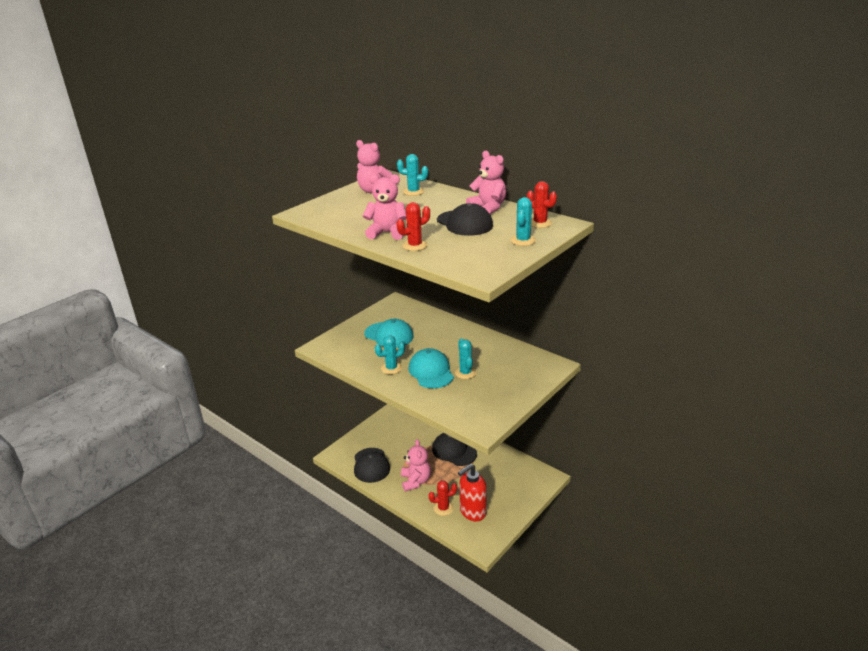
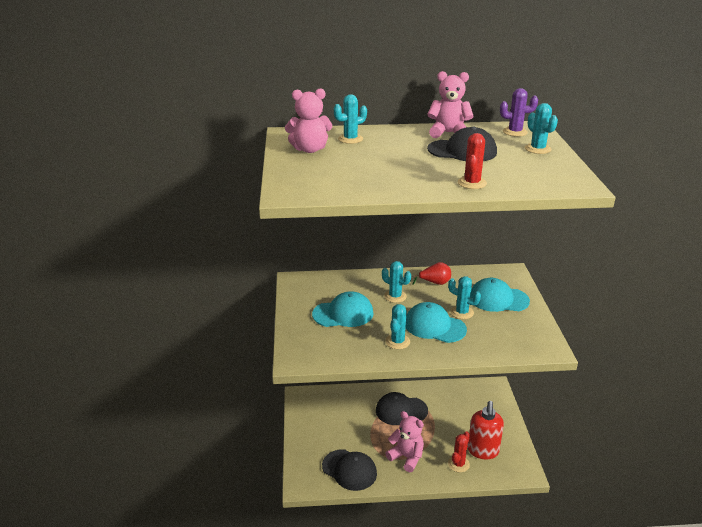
camera: 45 degrees left, 0 degrees up
pink teddy bear [363,174,406,240] -> none
red cactus [527,181,557,228] -> purple cactus [500,88,538,137]
none -> turquoise cactus [382,261,411,303]
none -> red pear [412,262,451,285]
none -> turquoise cap [470,278,530,312]

